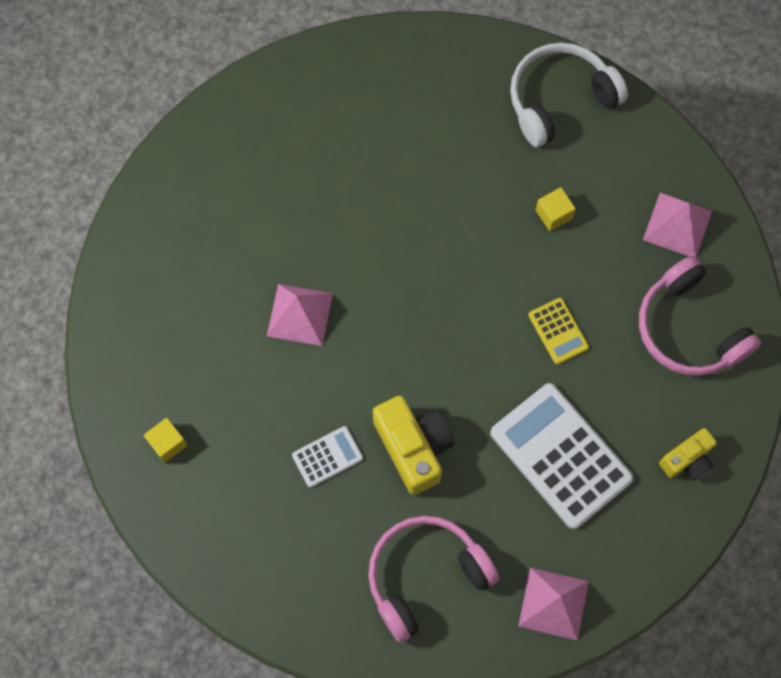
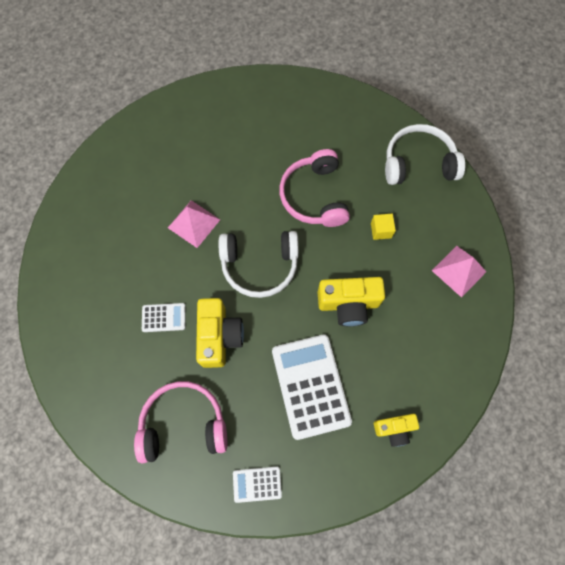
camera: 25 degrees right, 0 degrees up
yellow cube [144,418,188,463] -> none
pink pyramid [518,568,589,641] -> white calculator [233,466,282,503]
yellow calculator [528,298,589,365] -> yellow camera [318,277,385,326]
pink headphones [639,256,761,376] -> pink headphones moved to [279,149,350,227]
none -> white headphones [218,231,299,298]

